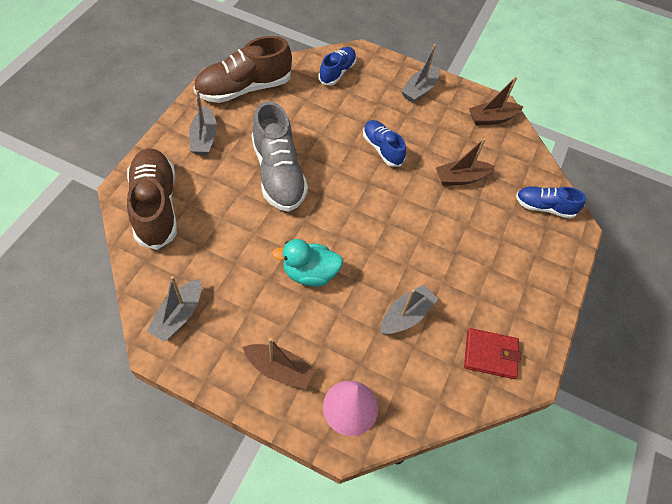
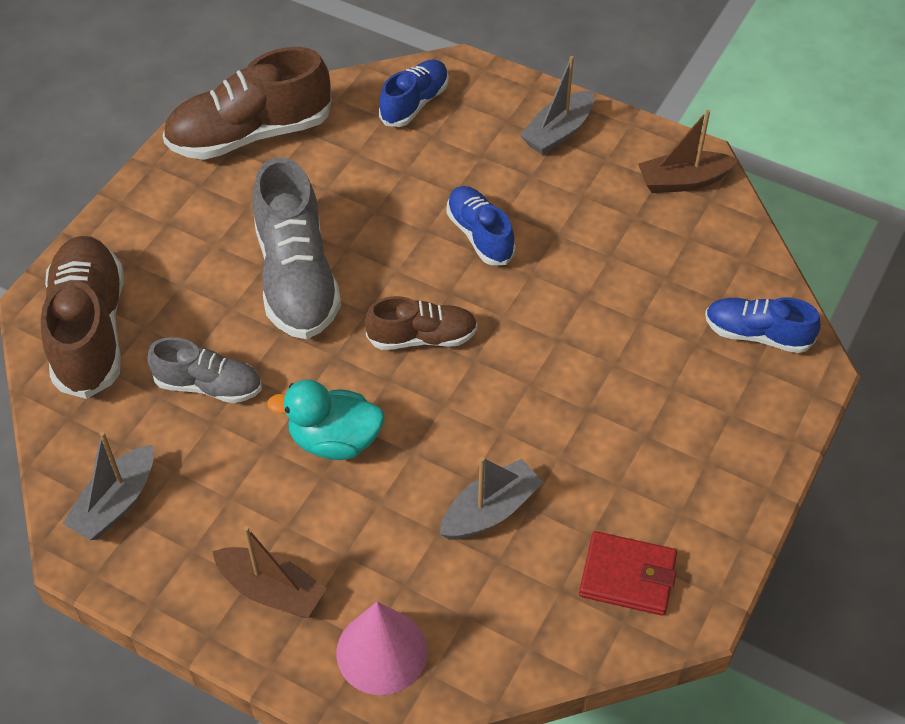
camera: 10 degrees right, 5 degrees down
grey boat [189,90,217,155] -> none
brown boat [436,138,495,186] -> none
none -> grey shoe [147,337,262,403]
none -> brown shoe [365,296,478,350]

